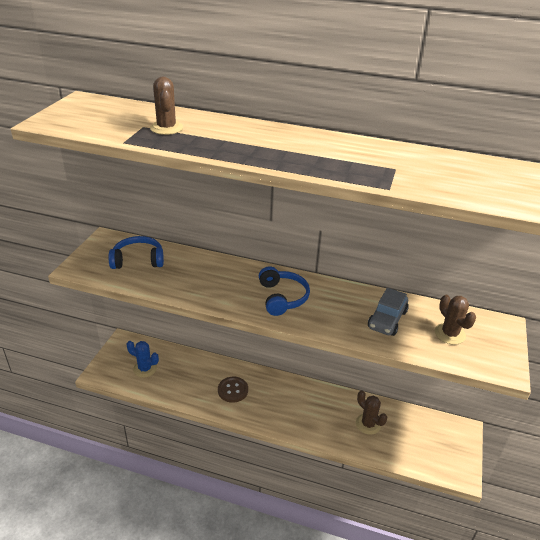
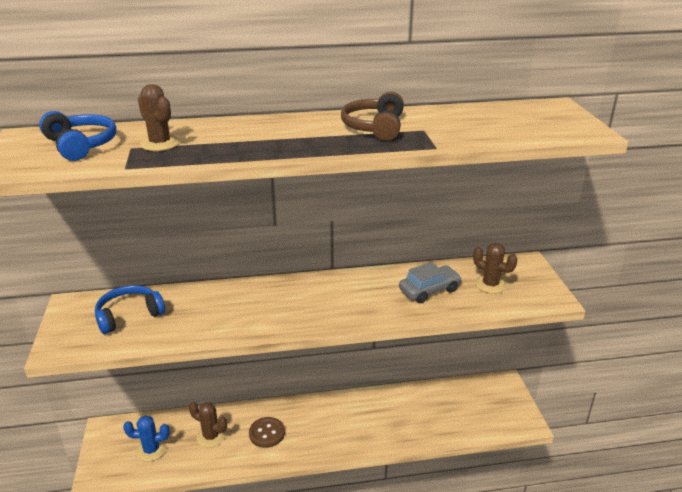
camera: 25 degrees left, 5 degrees down
blue headphones [259,266,310,316] -> blue headphones moved to [39,111,116,161]
brown cactus [356,390,387,435] -> brown cactus moved to [189,402,227,447]
grey car [368,288,409,336] -> grey car turned 120 degrees counterclockwise [399,262,461,303]
none -> brown headphones [341,92,404,141]

